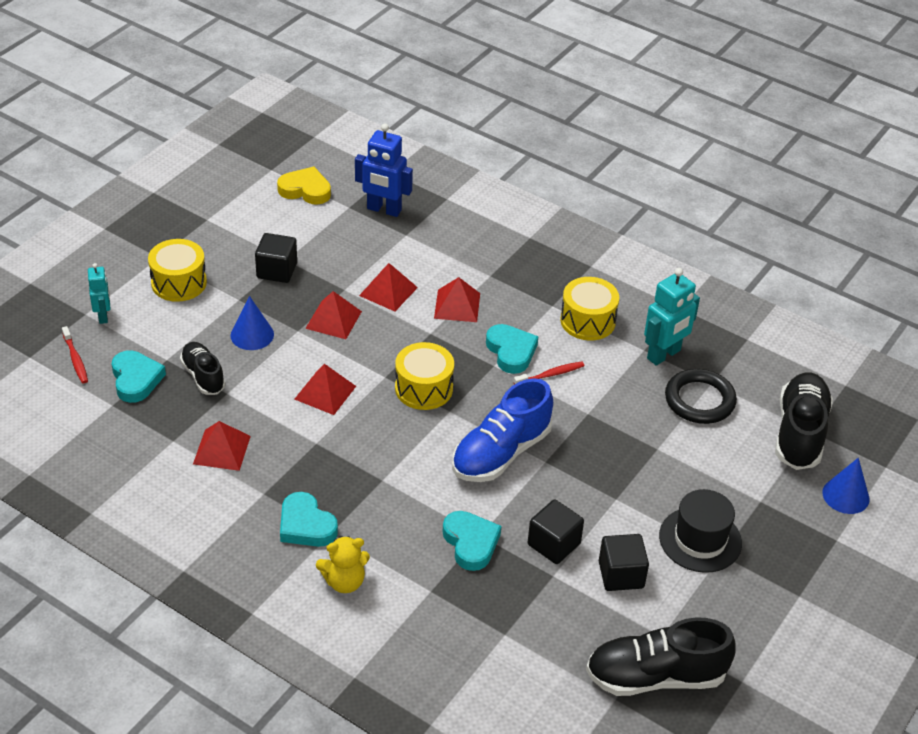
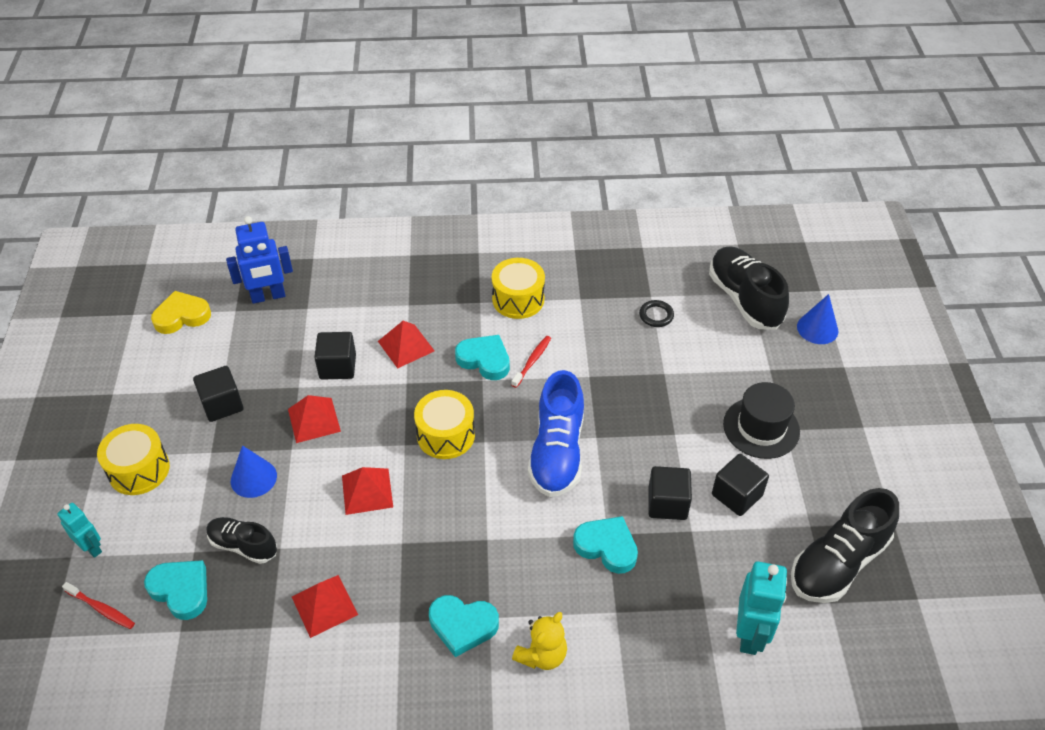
camera: 35 degrees left, 5 degrees up
red pyramid [359,263,418,312] -> black cube [314,332,356,380]
turquoise robot [644,268,700,366] -> turquoise robot moved to [736,562,787,655]
black ring [665,369,737,424] -> black ring [639,300,674,327], size x0.53

